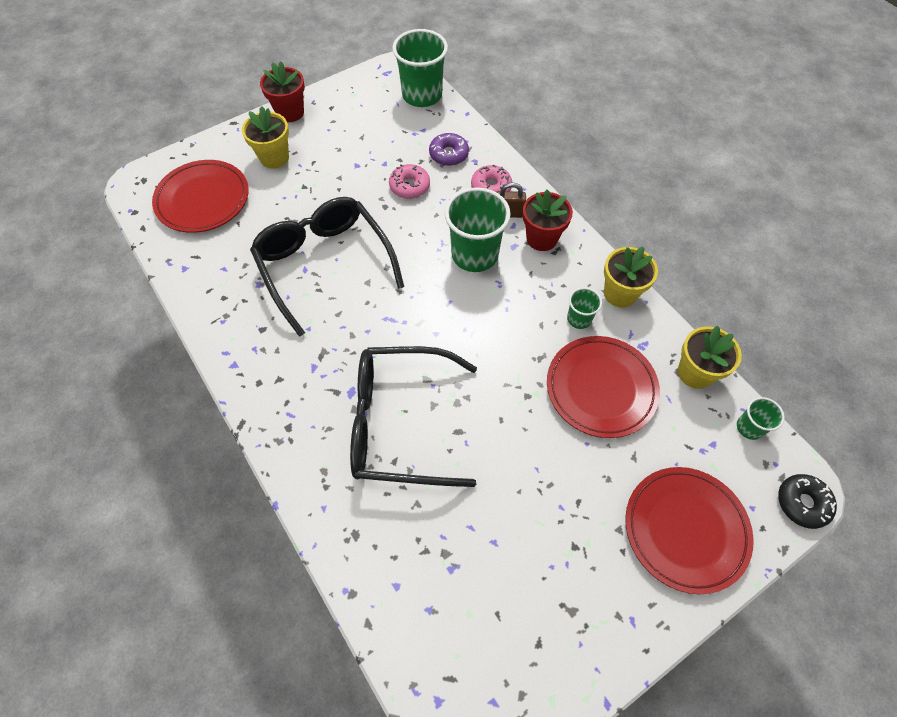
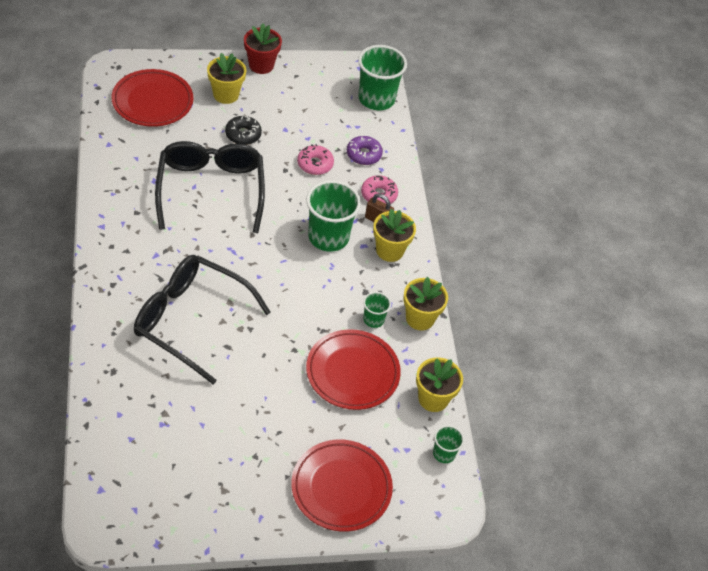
camera: 20 degrees right, 10 degrees down
red flower pot [523,190,573,251] -> yellow flower pot [373,209,416,262]
black donut [778,474,837,529] -> black donut moved to [225,116,262,145]

